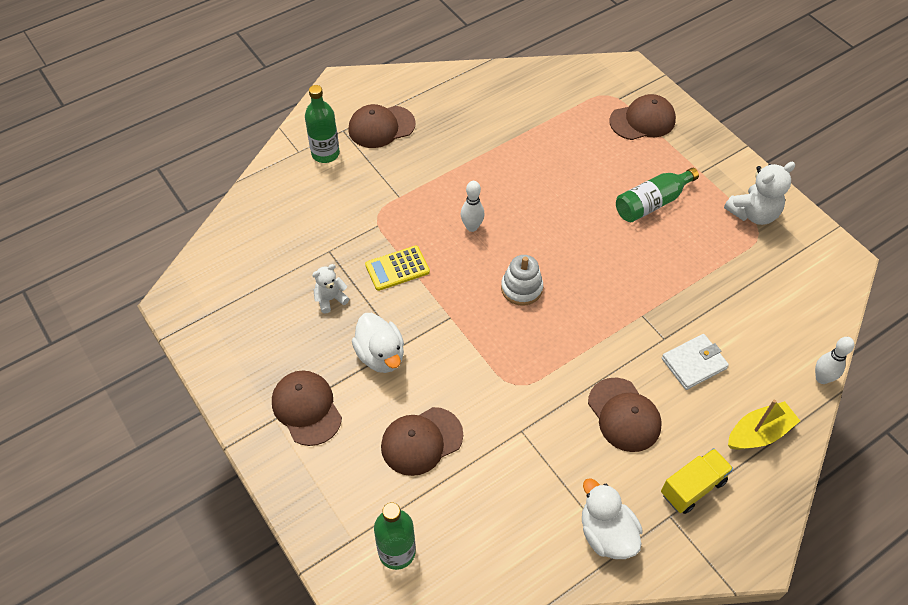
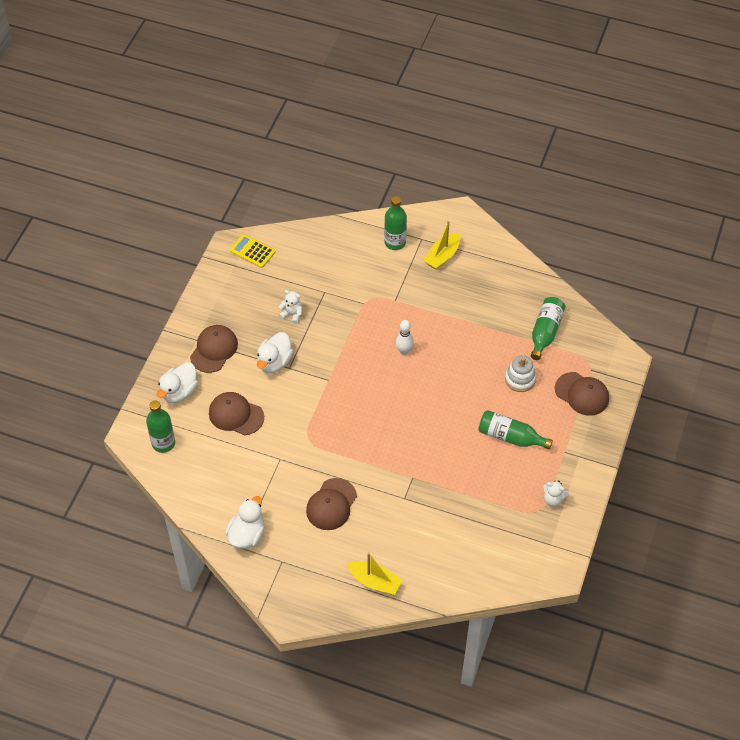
camera: 55 degrees right, 0 degrees up
brown cap [348,104,416,148] -> yellow boat [423,221,460,270]
yellow calculator [365,246,430,291] -> yellow calculator moved to [230,234,275,268]
white stacking toy [501,255,543,306] -> white stacking toy moved to [505,355,536,392]
yellow truck [661,448,733,514] -> none
white wallet [662,334,729,390] -> none
white teddy bear [724,162,795,225] -> white teddy bear [543,480,569,507], size x0.59
white bowling pin [815,337,854,384] -> none
none -> white duck [157,362,198,403]
none -> green bottle [531,297,566,360]

